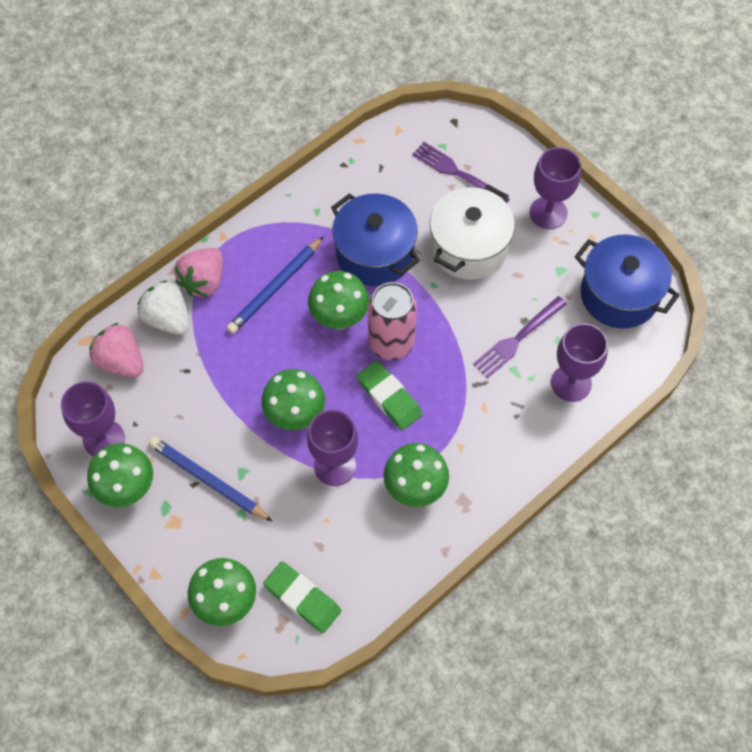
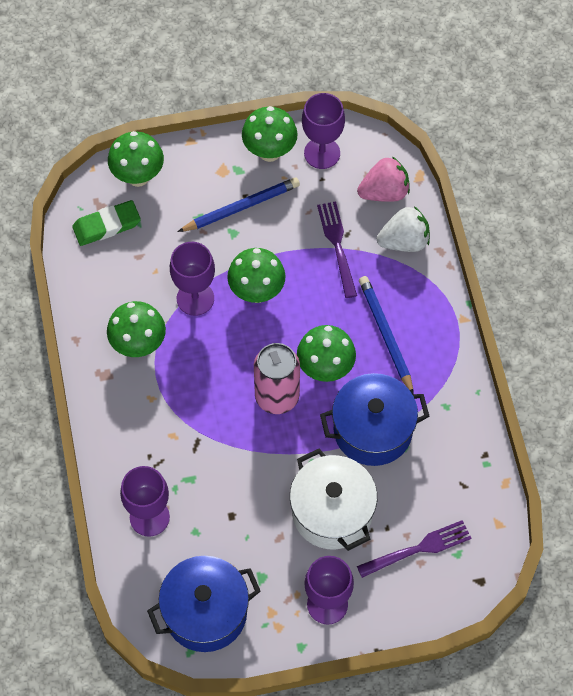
camera: 120 degrees right, 0 degrees up
pink strawberry [175,248,223,297] -> none
green eraser [357,360,423,430] -> none
purple fork [473,296,567,378] -> purple fork moved to [317,201,357,298]

